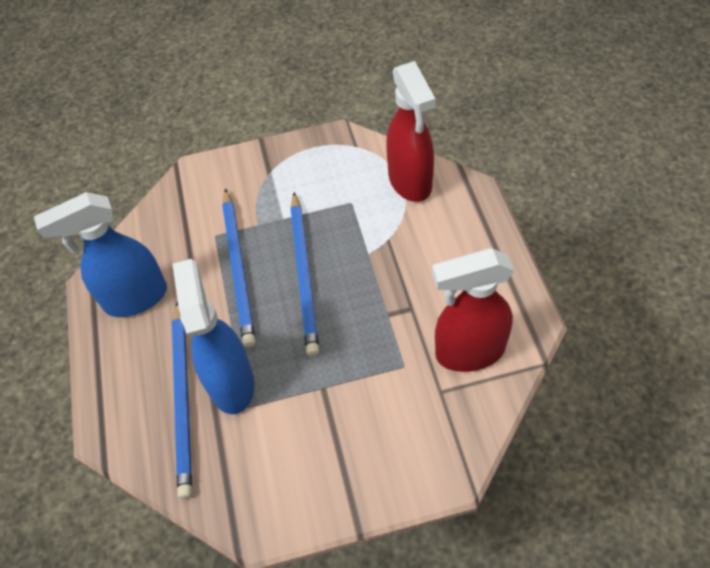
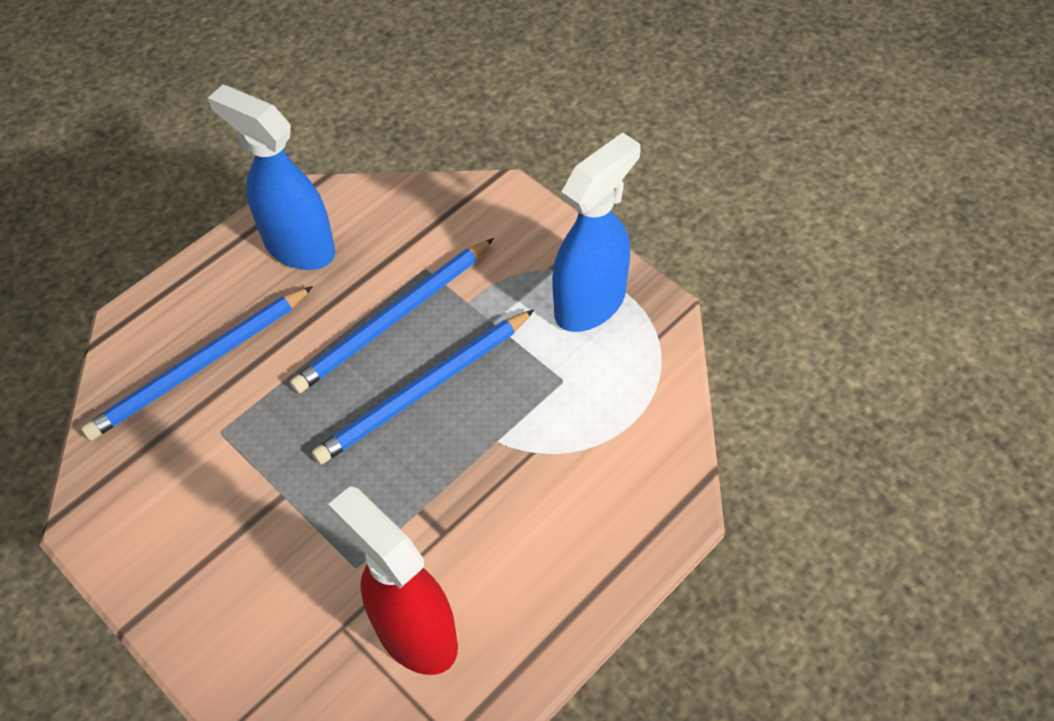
camera: 55 degrees right, 0 degrees up
blue spray bottle [172,259,254,414] -> blue spray bottle moved to [552,132,640,332]
red spray bottle [386,61,436,202] -> none

